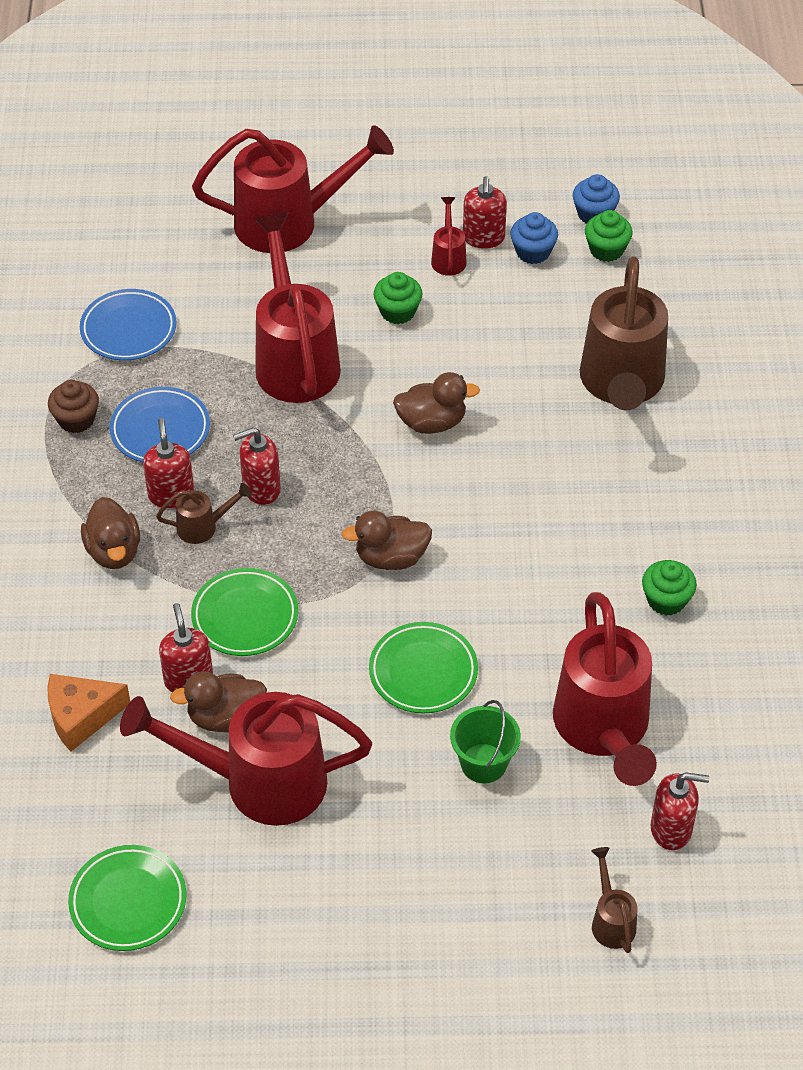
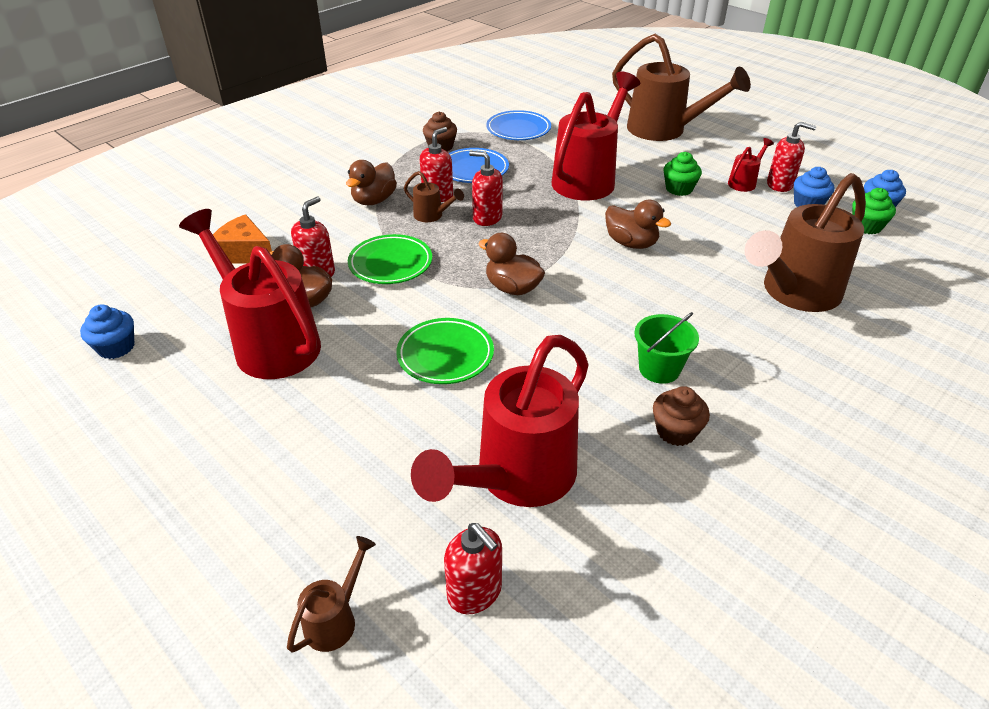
camera: 45 degrees right, 10 degrees down
green plate [68,845,186,951] -> blue cupcake [80,304,134,359]
red watering can [192,125,394,253] -> brown watering can [612,34,751,141]
green bucket [450,700,521,783] -> green bucket moved to [634,312,699,384]
red soap dispenser [463,176,507,249] -> red soap dispenser turned 120 degrees counterclockwise [767,122,816,192]
green cupcake [642,560,697,616] -> brown cupcake [653,386,710,446]

